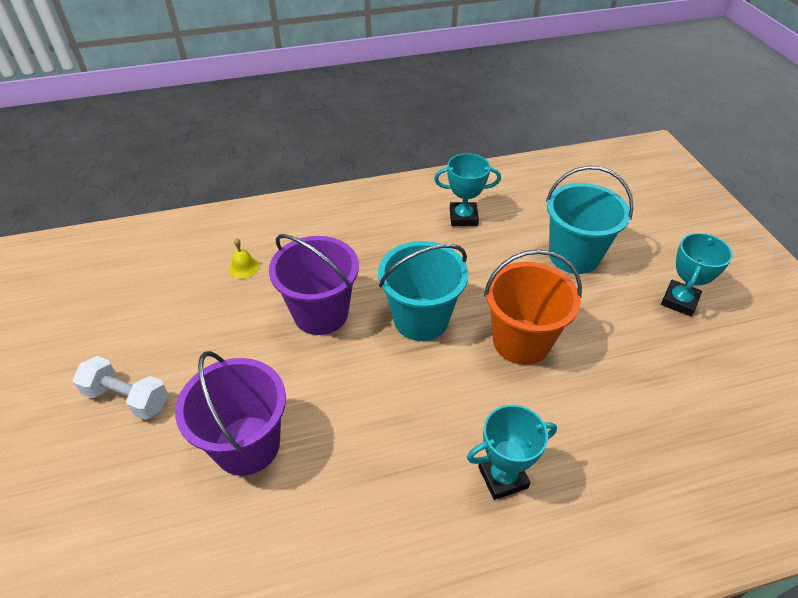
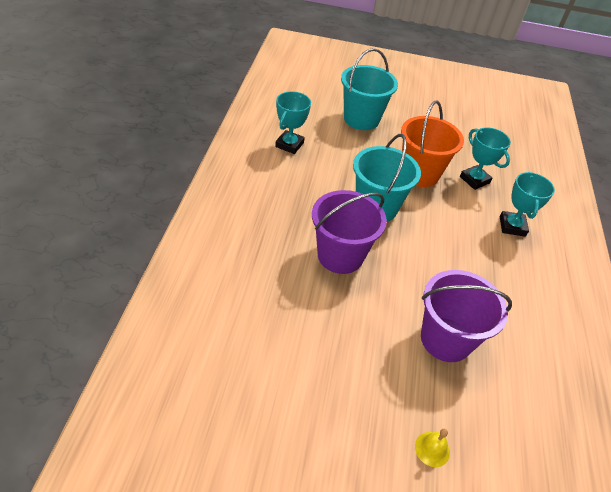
camera: 70 degrees left, 0 degrees up
white dumbbell [73,356,168,420] -> none
yellow bell [229,238,259,279] -> yellow bell moved to [415,429,450,467]
turquoise trophy [661,233,733,316] -> turquoise trophy moved to [460,127,511,190]

